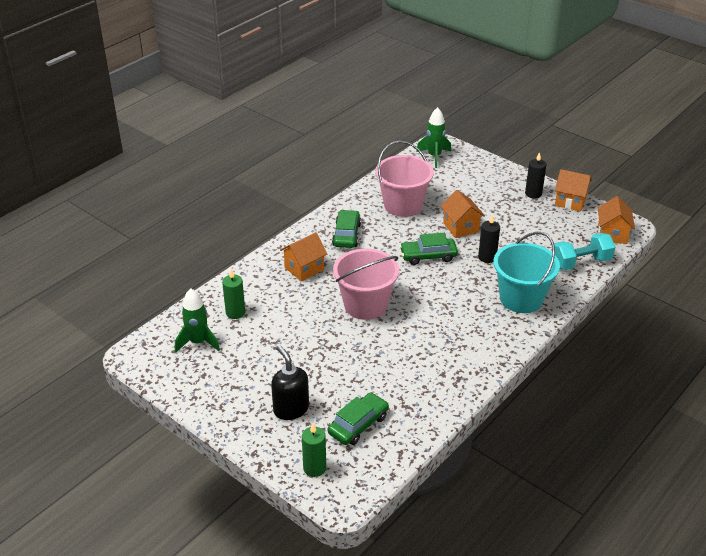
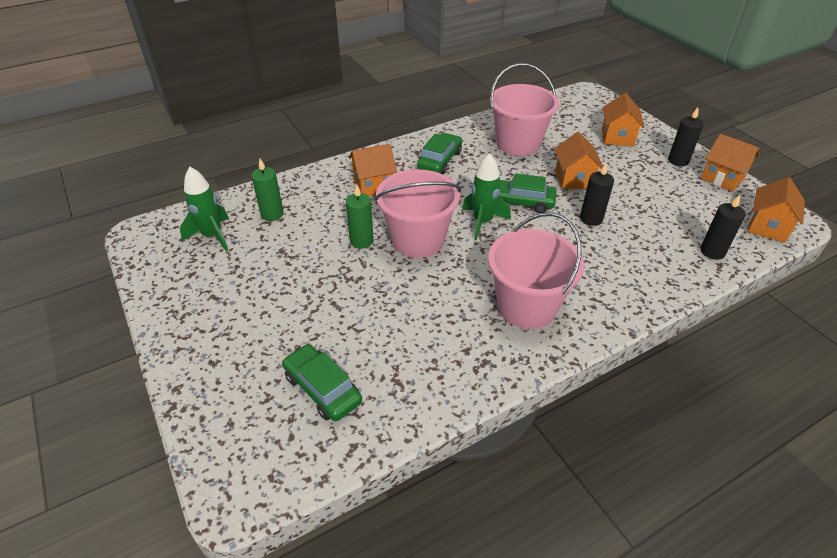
camera: 20 degrees right, 5 degrees up
black soap dispenser [271,345,309,420] -> none
green candle [302,423,326,477] -> green candle moved to [346,185,374,248]
green car [328,392,389,445] -> green car turned 105 degrees counterclockwise [282,344,362,421]
green rocket [416,107,451,168] -> green rocket moved to [462,153,511,241]
turquoise bucket [493,232,560,313] -> none
turquoise dumbbell [554,233,615,270] -> black candle [700,195,746,260]
none -> pink bucket [488,212,585,329]
none -> orange house [602,93,645,146]

